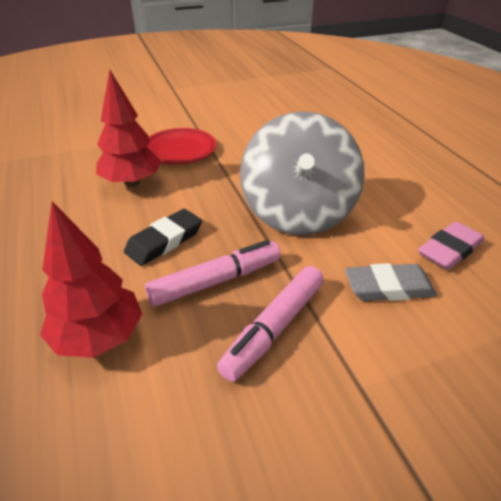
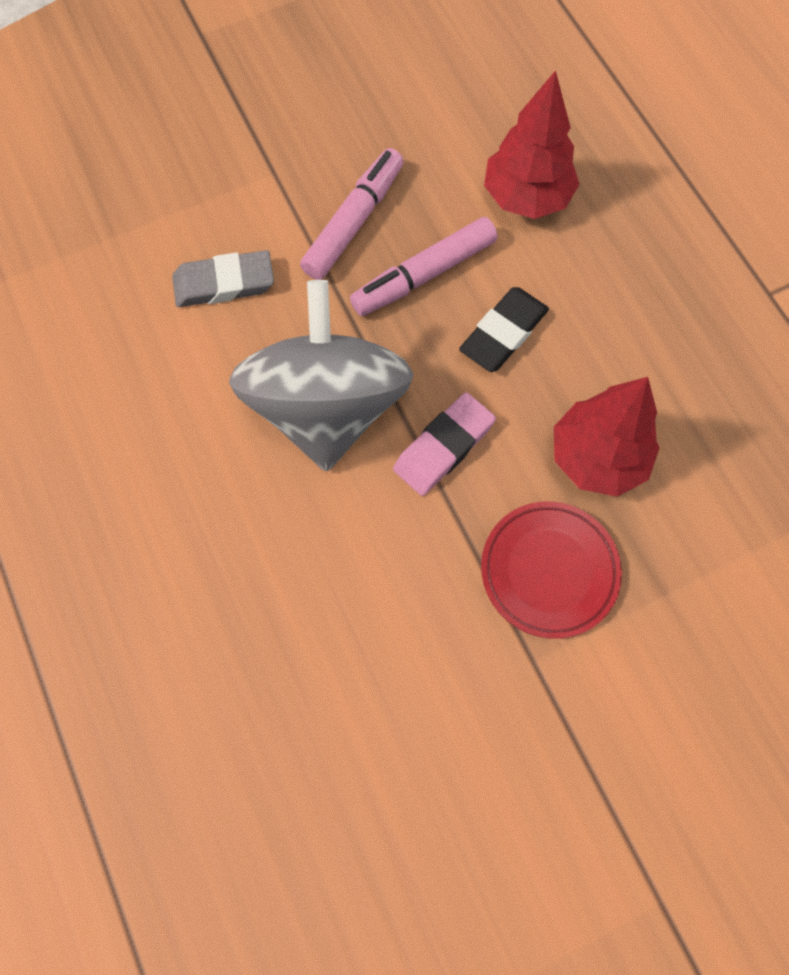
camera: 175 degrees right, 30 degrees up
pink eraser [418,221,484,270] -> pink eraser moved to [393,392,496,496]

